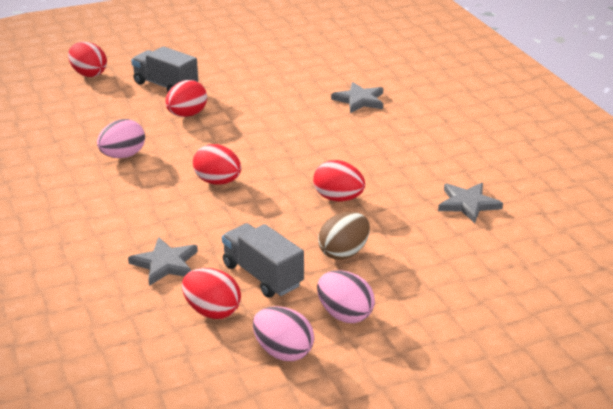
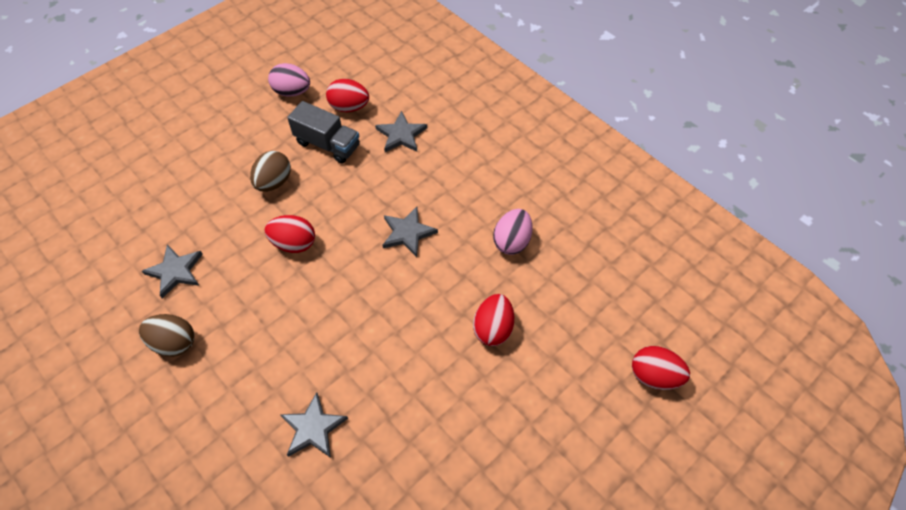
camera: 160 degrees right, 25 degrees up
grey truck [131,46,198,92] -> none
red egg [193,144,241,185] -> grey star [382,207,438,257]
pink egg [317,270,375,323] -> none
none -> brown egg [139,314,195,357]

